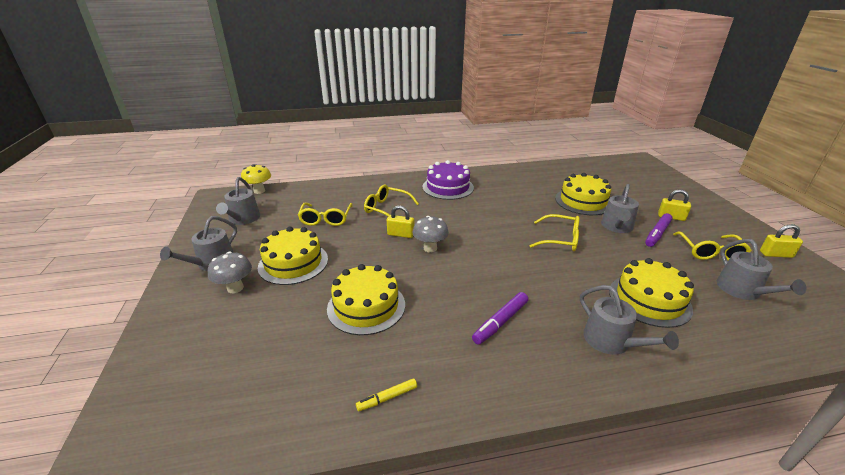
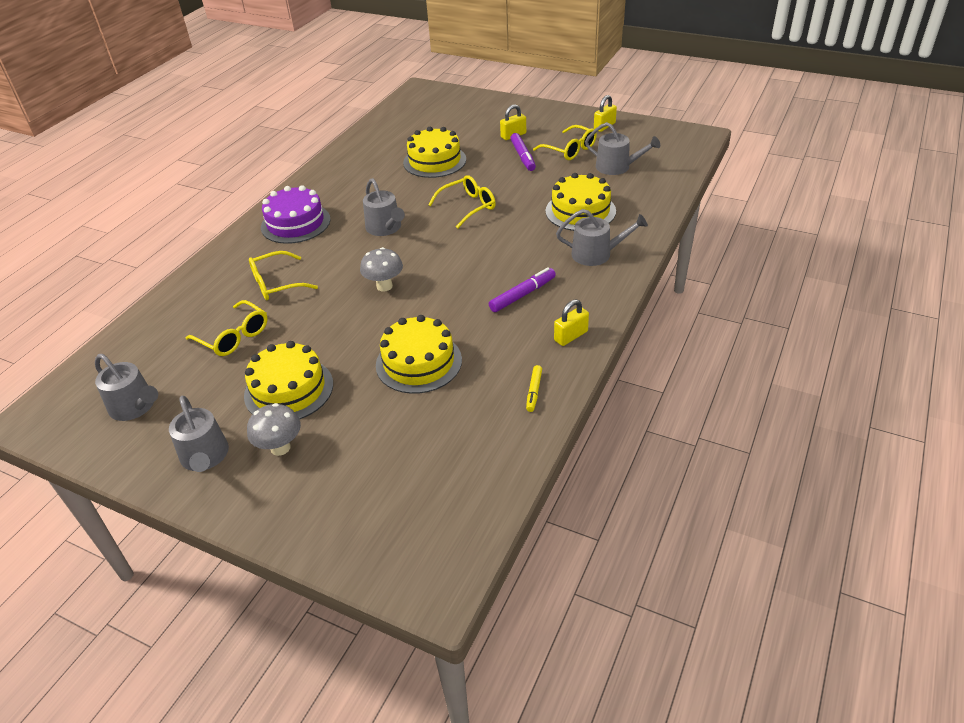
camera: 50 degrees left, 10 degrees up
yellow mushroom [241,164,271,194] -> none
yellow padlock [387,206,414,238] -> yellow padlock moved to [554,299,589,346]
purple marker [472,292,528,344] -> purple marker turned 120 degrees counterclockwise [489,267,556,312]
grey watering can [601,184,639,233] -> grey watering can moved to [363,178,405,236]

